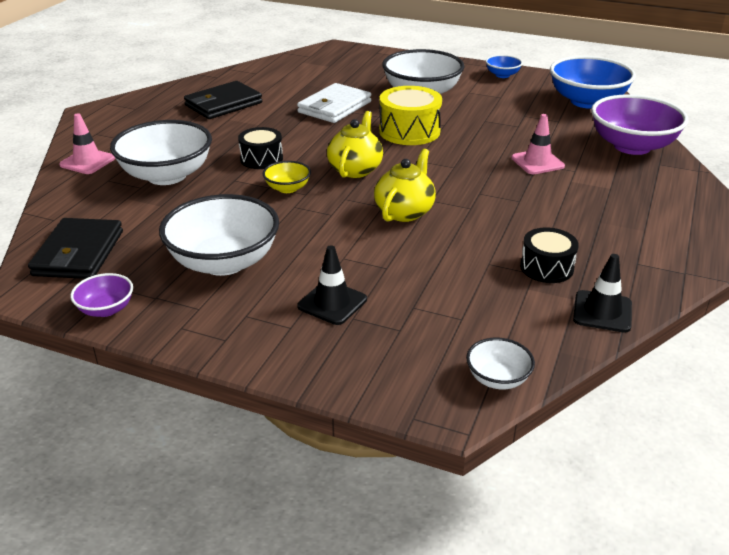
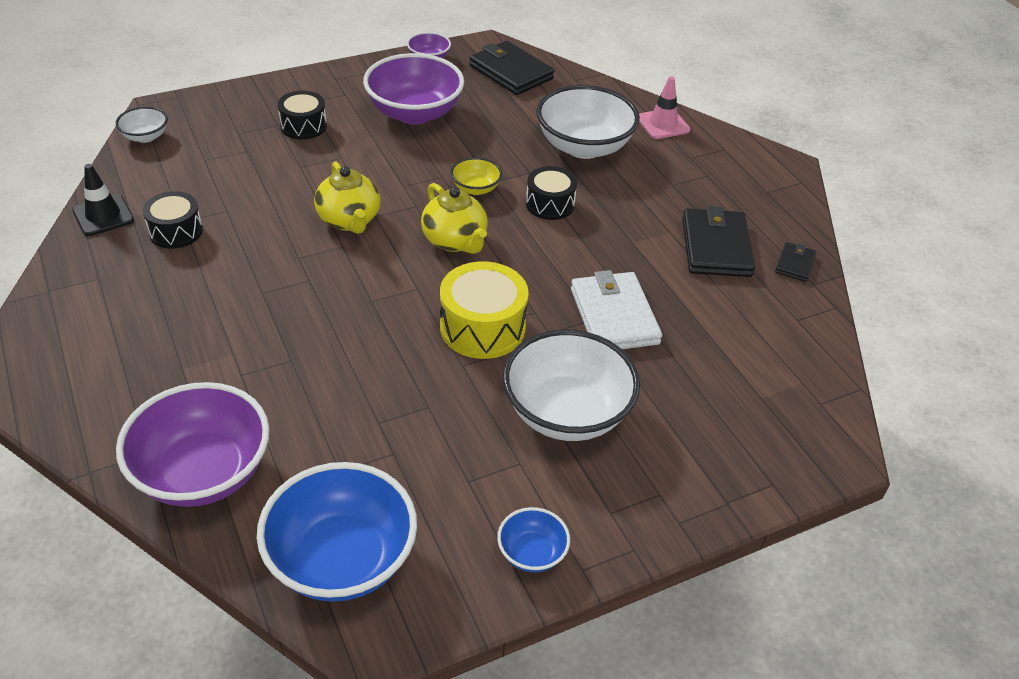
camera: 130 degrees right, 10 degrees up
white bowl [159,194,279,276] -> purple bowl [363,53,464,125]
black traffic cone [297,245,367,325] -> black drum [278,91,327,140]
pink traffic cone [511,114,565,174] -> none
none -> black wallet [775,242,817,282]

